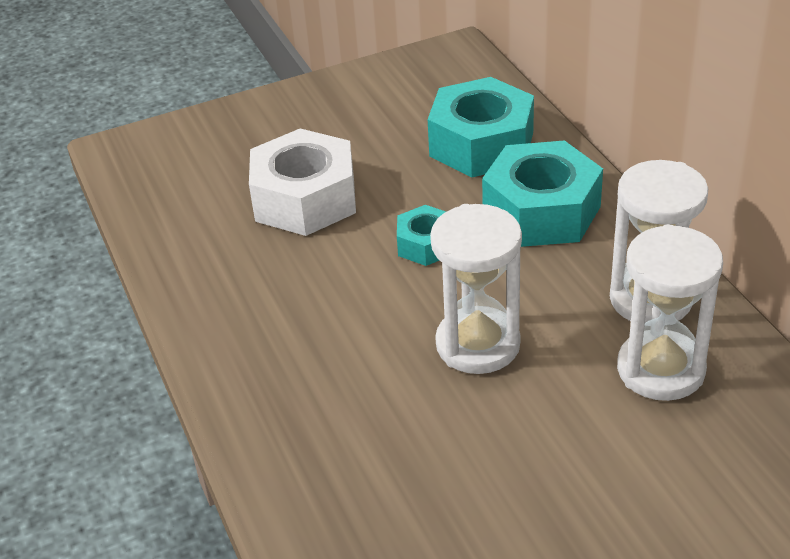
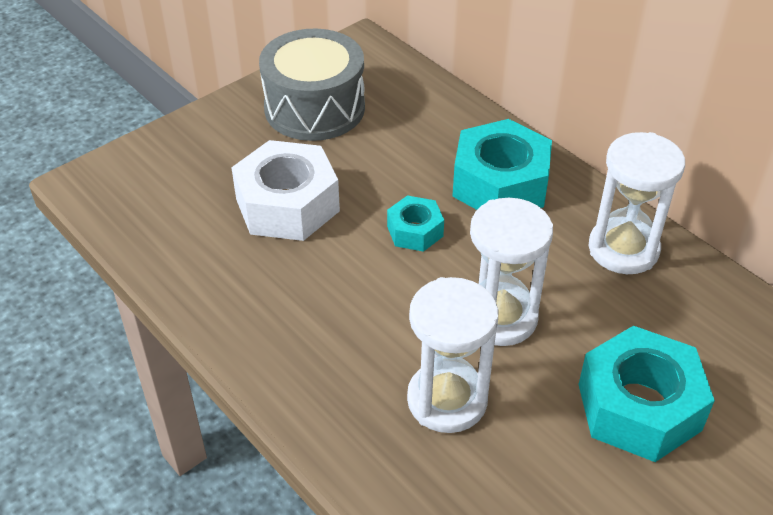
camera: 20 degrees left, 5 degrees up
turquoise nut [428,77,534,178] -> turquoise nut moved to [578,326,715,462]
white hourglass [617,224,723,401] -> white hourglass moved to [407,277,499,433]
none -> grey drum [259,29,365,141]

